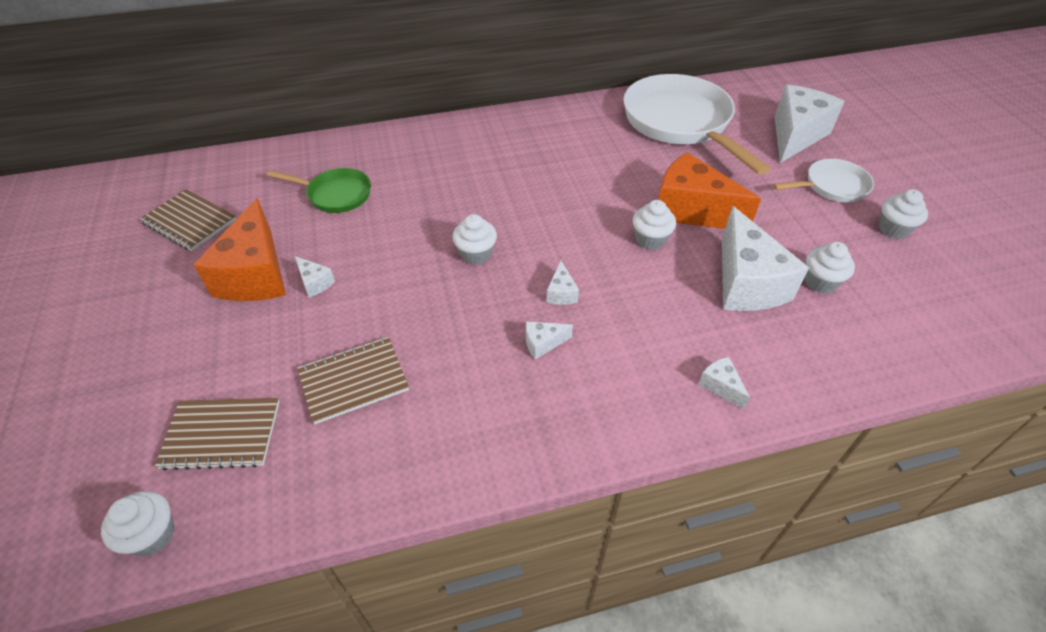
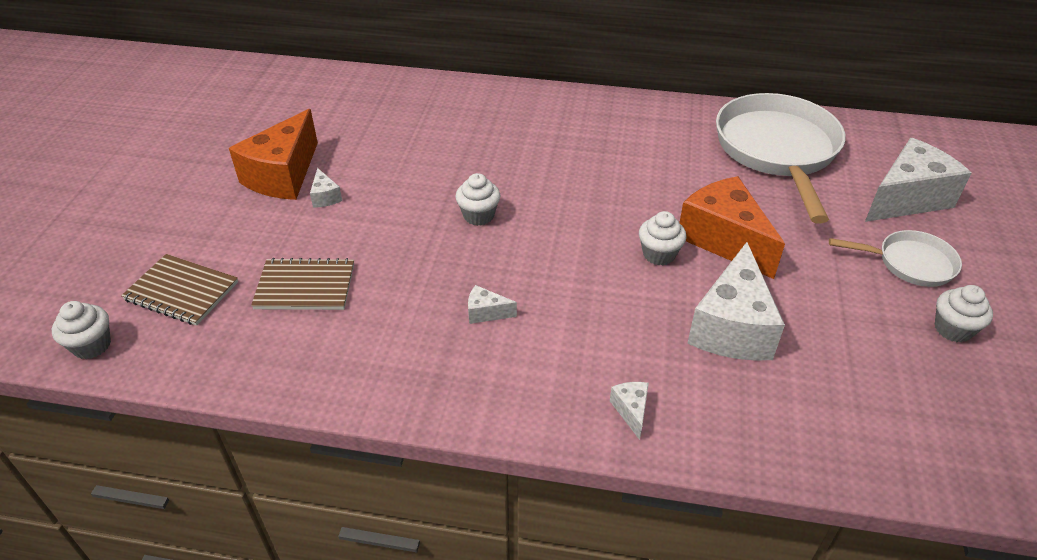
camera: 25 degrees right, 5 degrees down
brown notebook [140,189,236,251] -> none
green pan [267,168,371,213] -> none
white cheese [546,261,579,305] -> none
white cupcake [805,242,855,293] -> none

